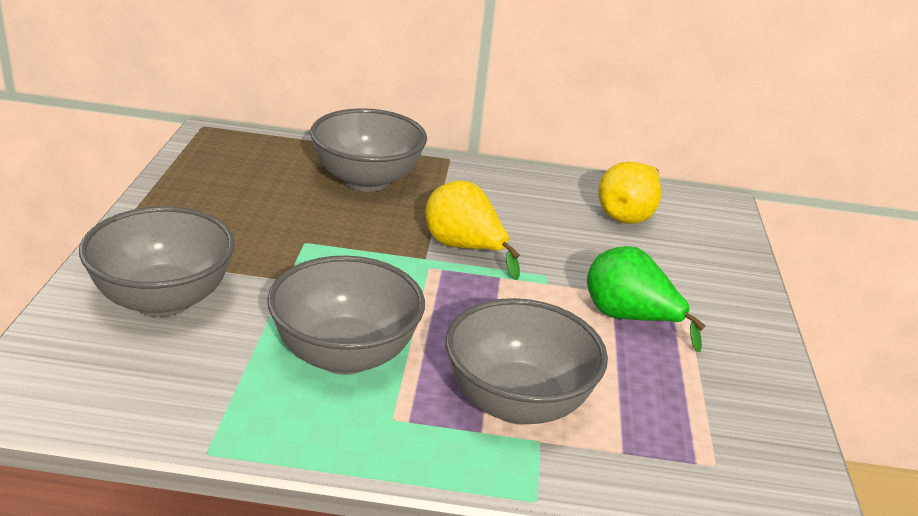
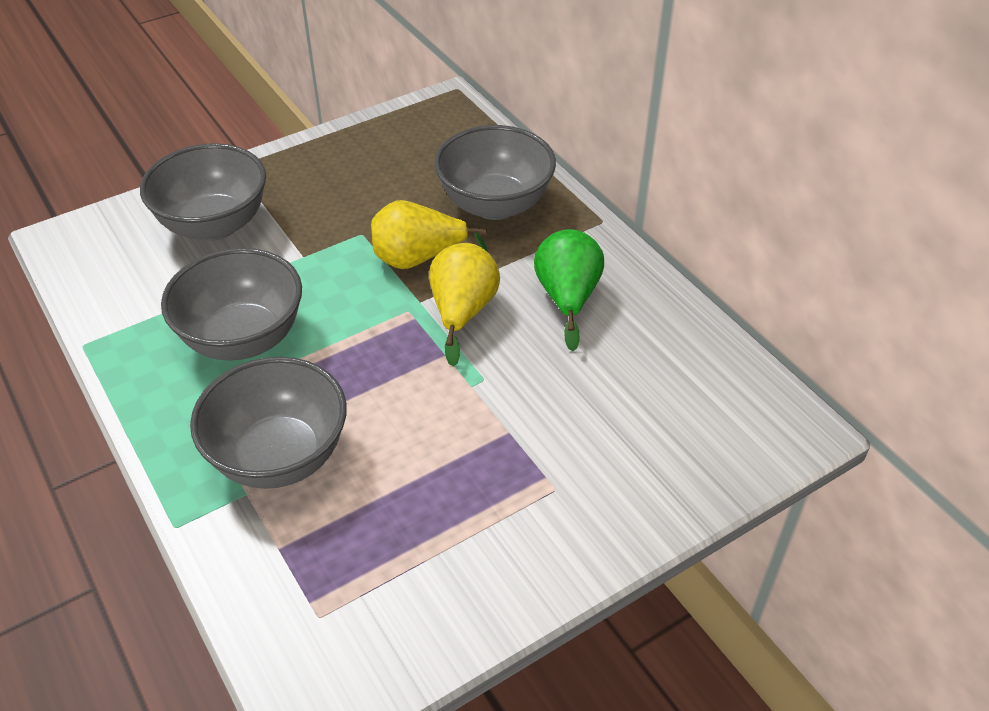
camera: 55 degrees right, 15 degrees up
green pear [587,246,706,352] -> green pear moved to [534,229,604,351]
yellow pear [598,162,661,224] -> yellow pear moved to [371,200,488,269]

